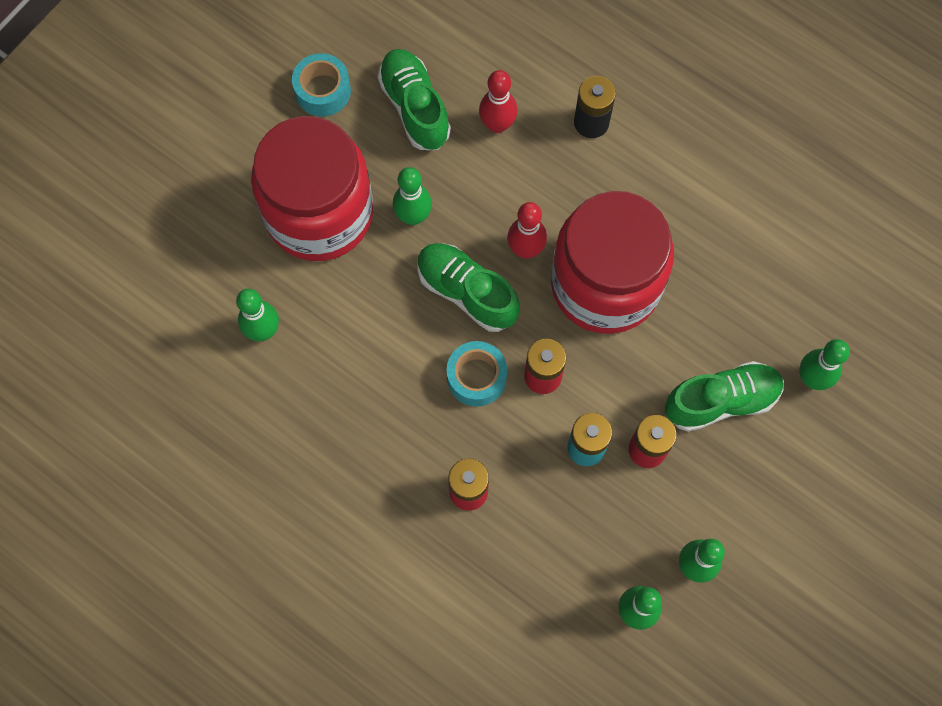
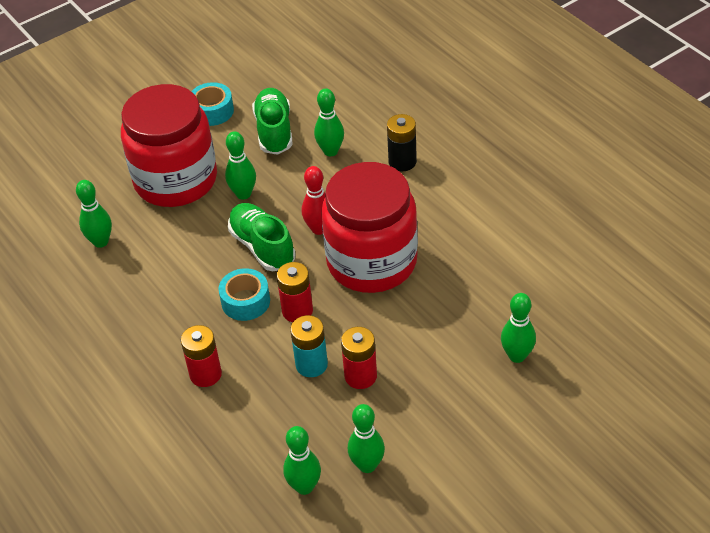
camera: 20 degrees right, 25 degrees down
red bowling pin [479,70,517,133] -> green bowling pin [314,88,344,156]
green shoe [665,361,784,432] -> none

